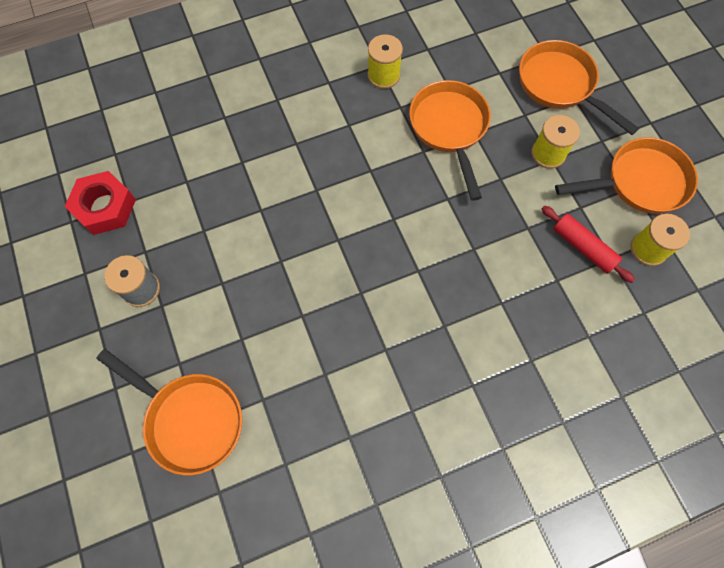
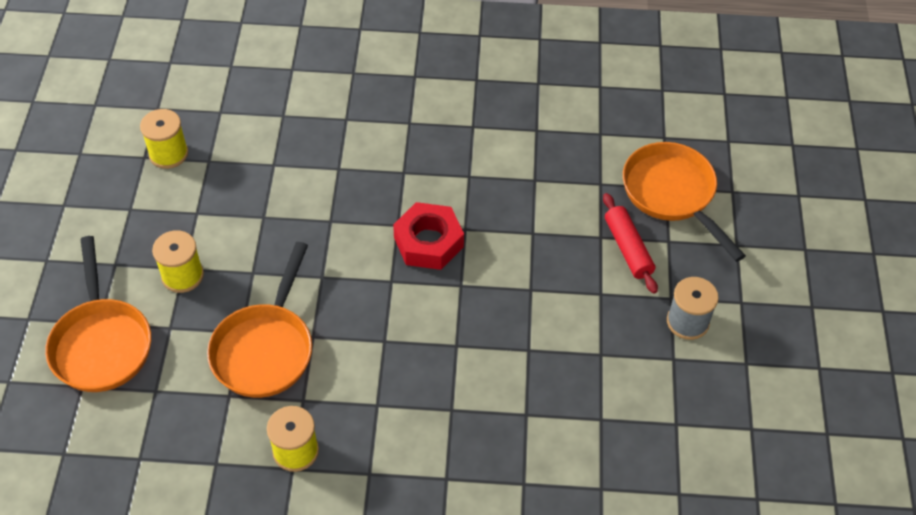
camera: 155 degrees left, 15 degrees down
red nut [65,171,136,235] -> red nut moved to [393,202,464,270]
red rolling pin [542,206,635,283] -> red rolling pin moved to [603,193,658,294]
orange pan [555,137,698,214] -> none

